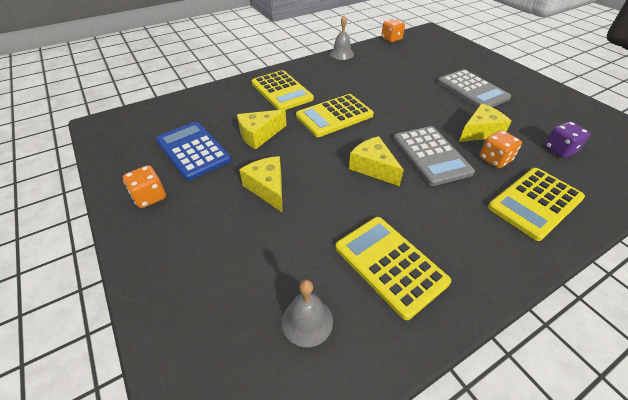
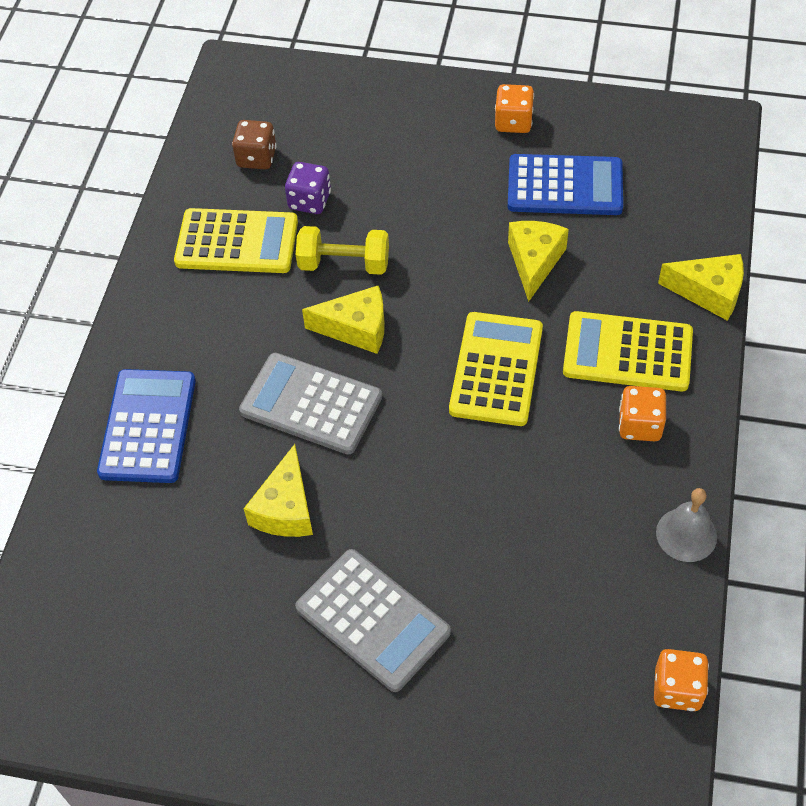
camera: 135 degrees right, 10 degrees up
yellow cheese [239,156,283,213] -> yellow cheese moved to [658,254,744,321]
grey bell [282,280,333,347] -> brown dice [232,120,277,170]
grey calculator [437,69,511,107] -> grey calculator turned 150 degrees counterclockwise [295,549,451,692]
orange dice [479,130,522,169] -> orange dice moved to [619,386,666,441]
yellow calculator [488,168,585,241] -> blue calculator [97,369,196,483]
purple dice [544,122,590,158] -> purple dice moved to [285,162,331,214]
none -> yellow dumbbell [296,226,389,275]

